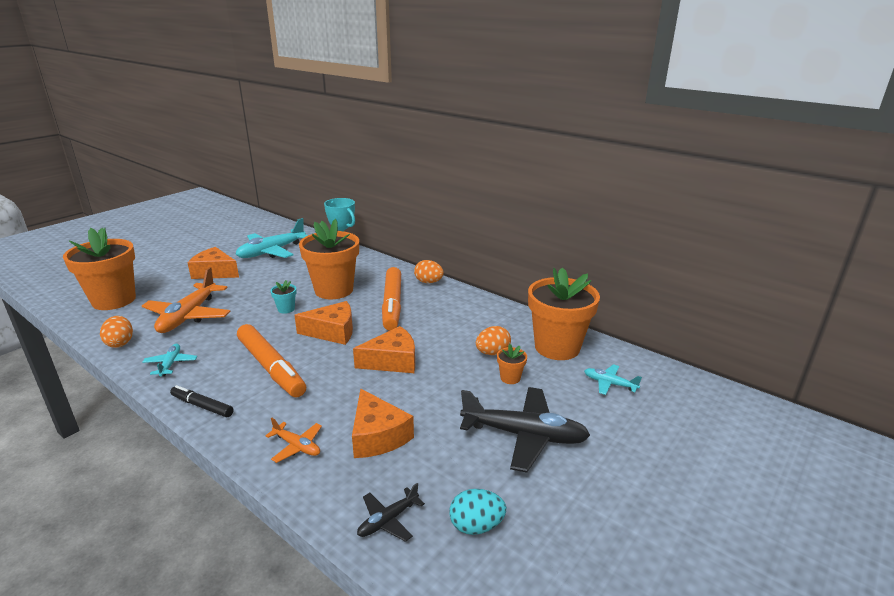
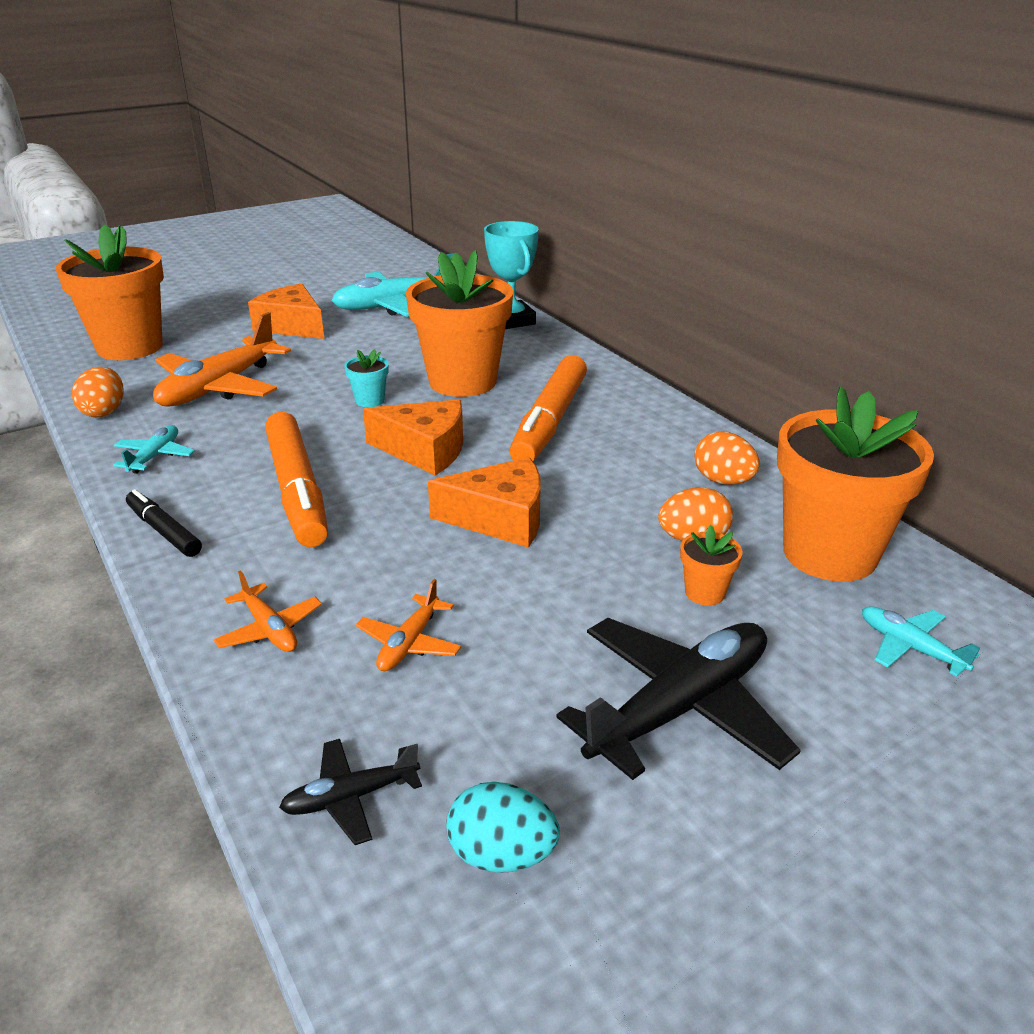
camera: 20 degrees right, 5 degrees up
orange cheese [352,389,414,458] -> orange plane [356,579,461,671]
orange egg [414,260,444,283] -> orange egg moved to [695,431,760,485]
black plane [460,387,590,473] -> black plane turned 75 degrees counterclockwise [557,618,801,780]

